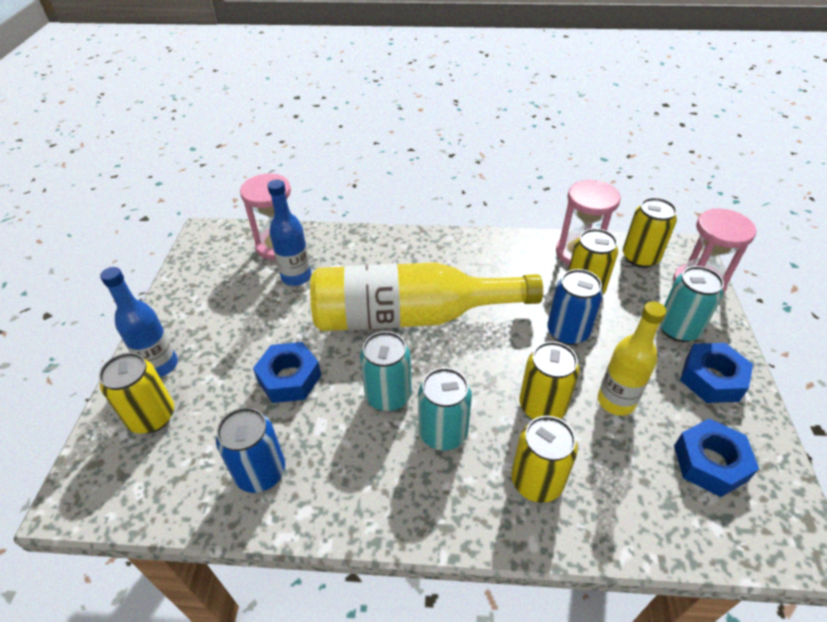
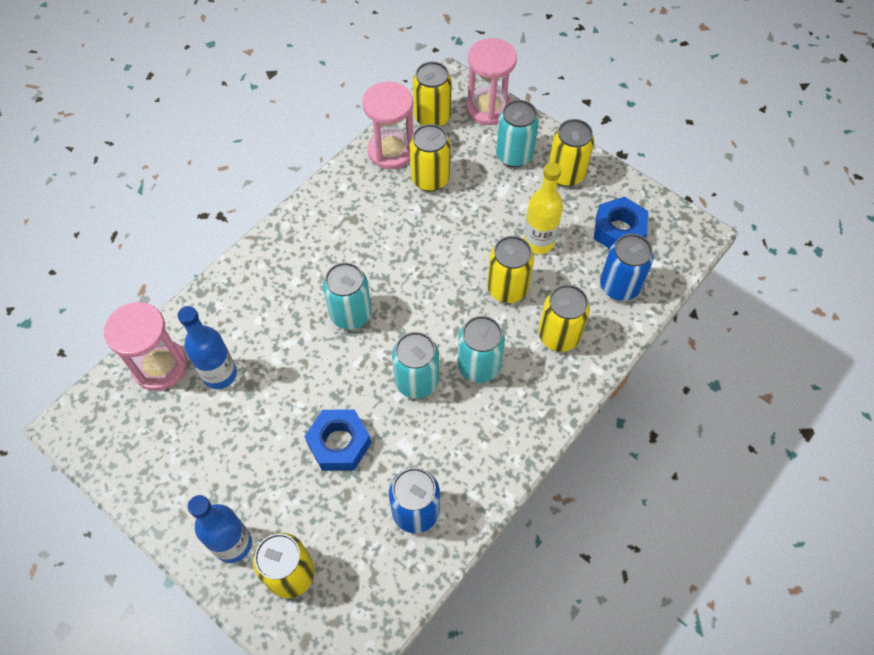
camera: 55 degrees left, 15 degrees up
yellow bottle [310,262,543,331] -> turquoise can [323,262,371,329]
blue can [547,269,603,345] -> blue can moved to [600,234,654,301]
blue nut [680,343,753,403] -> yellow can [549,119,594,187]

